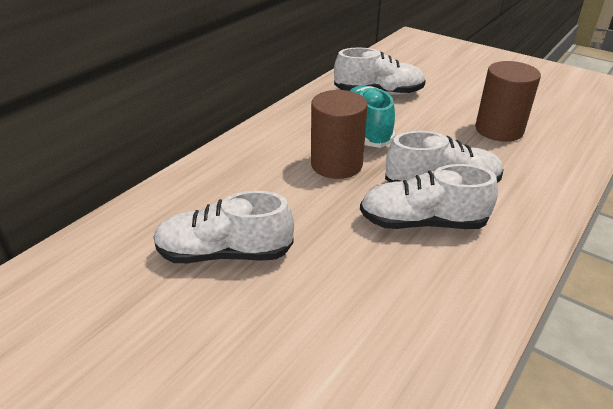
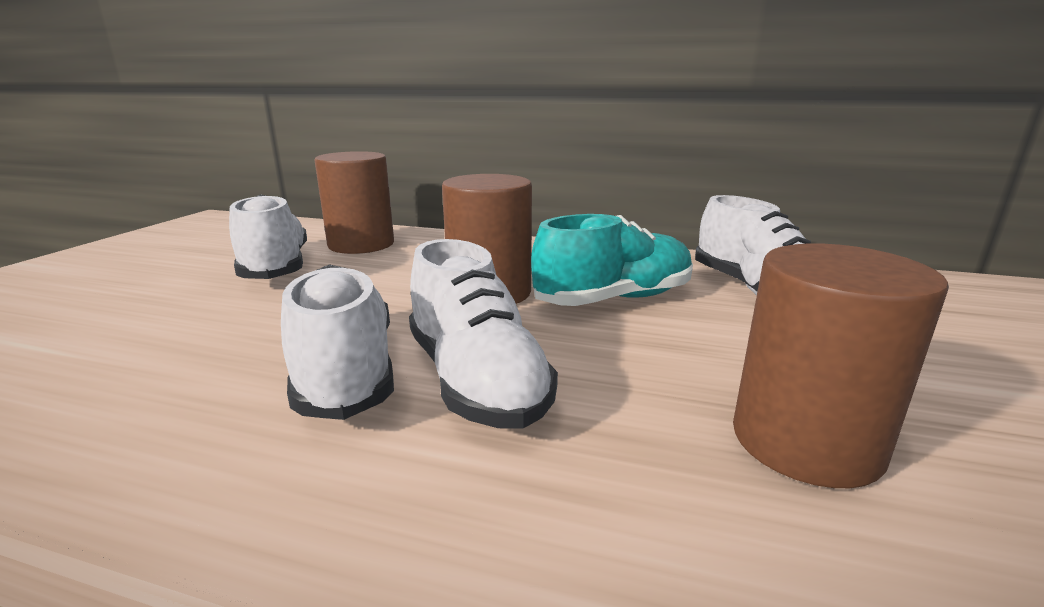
camera: 70 degrees right, 15 degrees down
none -> brown cylinder [314,151,394,254]

